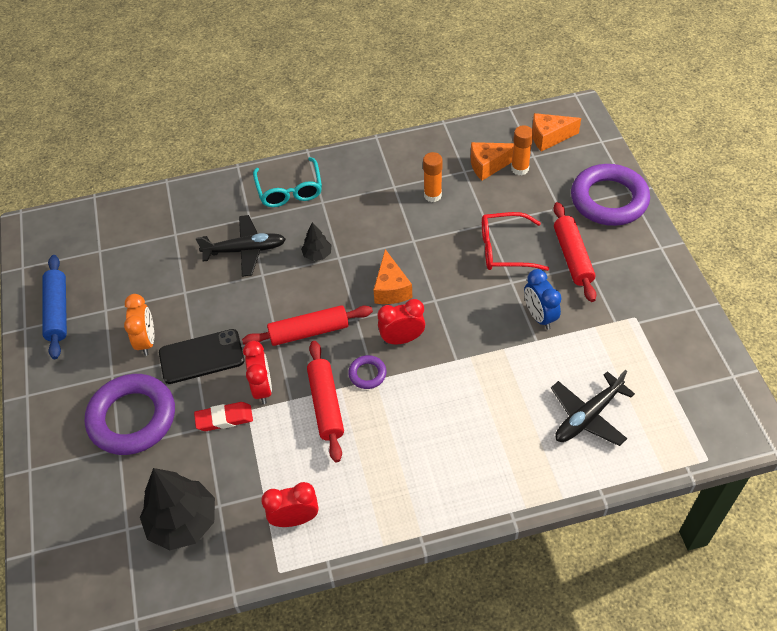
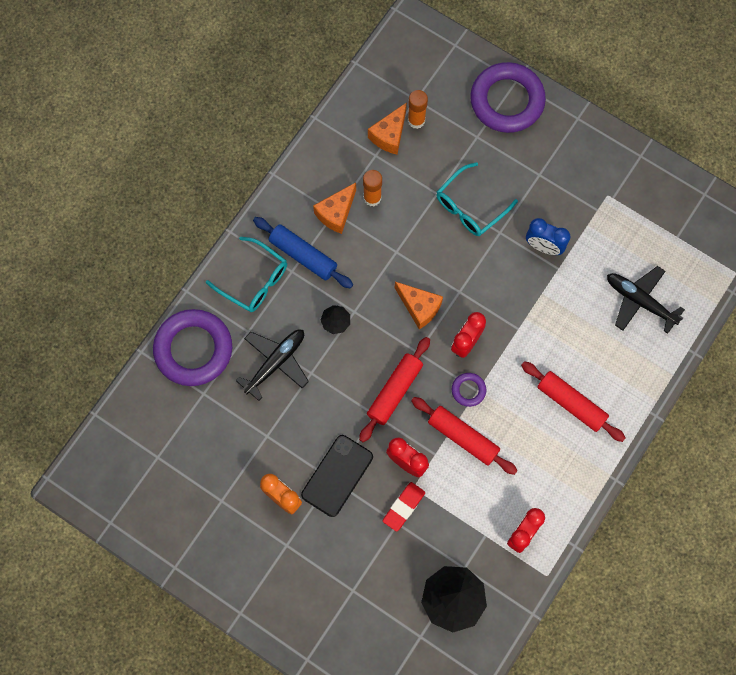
camera: 45 degrees left, 20 degrees up
blue rolling pin [42,255,67,359] -> blue rolling pin moved to [253,217,353,288]
purple ring [85,374,175,455] -> purple ring moved to [153,309,232,386]
red glasses [482,212,549,271] -> turquoise glasses [436,162,518,236]
orange cheese [532,113,581,151] -> orange cheese moved to [313,182,356,234]
black plane [551,370,635,446] -> black plane turned 120 degrees clockwise [607,266,685,334]
red rolling pin [553,202,596,302] -> red rolling pin moved to [521,361,626,442]

